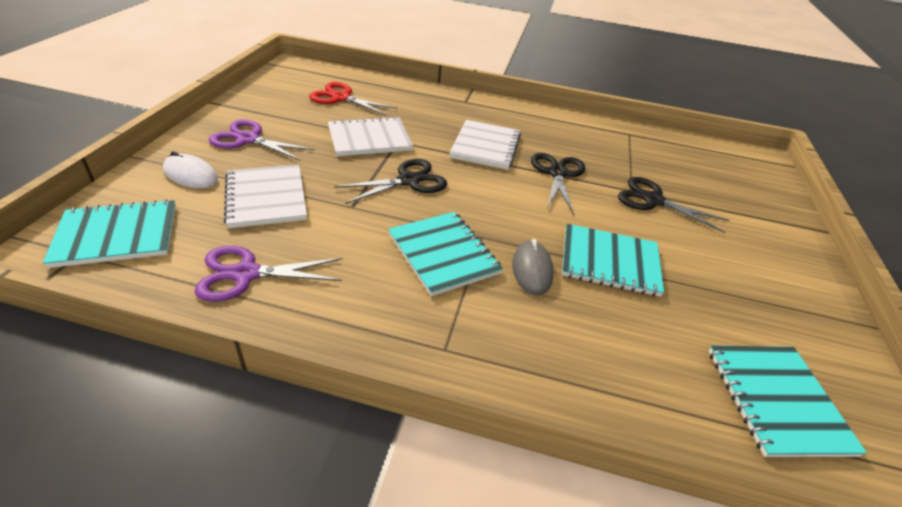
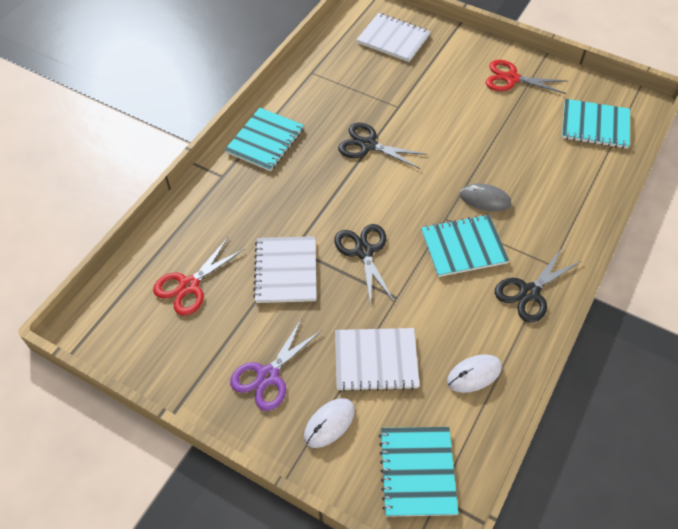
camera: 70 degrees left, 15 degrees up
purple scissors [194,246,343,302] -> white mouse [447,354,502,393]
white notebook [449,120,521,170] -> white notebook moved to [356,13,431,62]
turquoise notebook [562,224,664,297] -> turquoise notebook moved to [225,108,304,171]
black scissors [618,177,730,233] -> black scissors moved to [495,248,582,323]
none -> red scissors [486,60,567,94]

